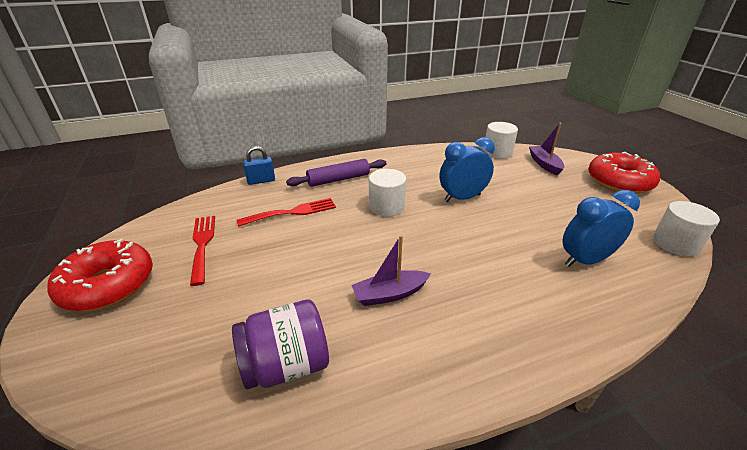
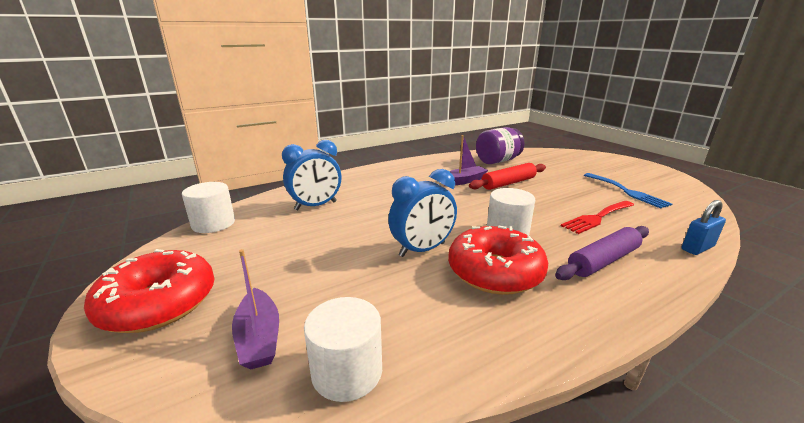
camera: 170 degrees right, 10 degrees down
red donut [47,239,153,311] -> red donut moved to [448,225,548,295]
red fork [190,216,215,286] -> blue fork [584,173,672,208]
none -> red rolling pin [469,163,546,190]

